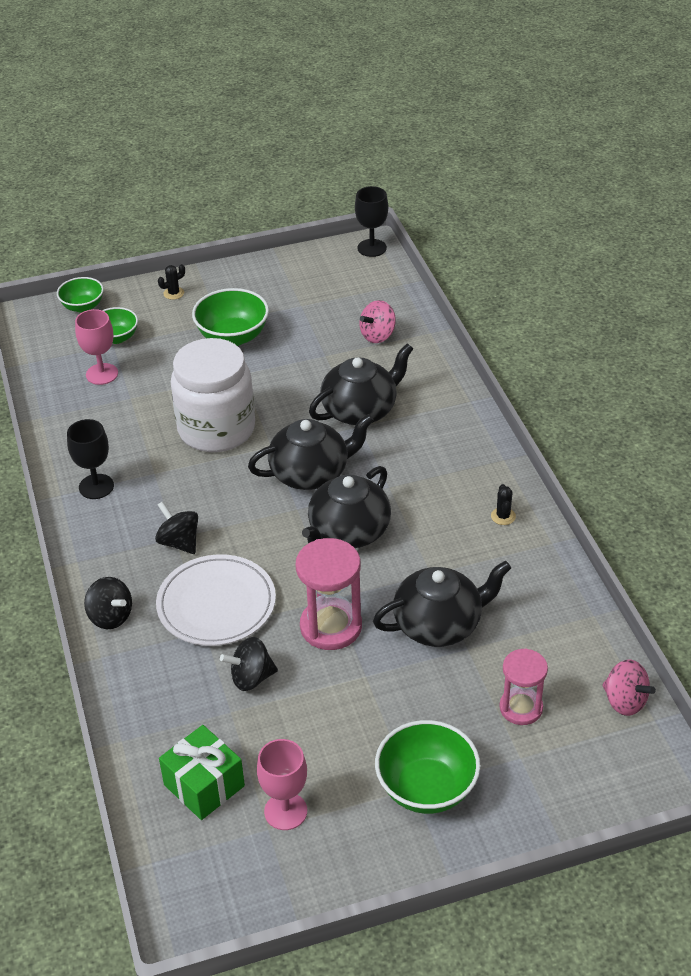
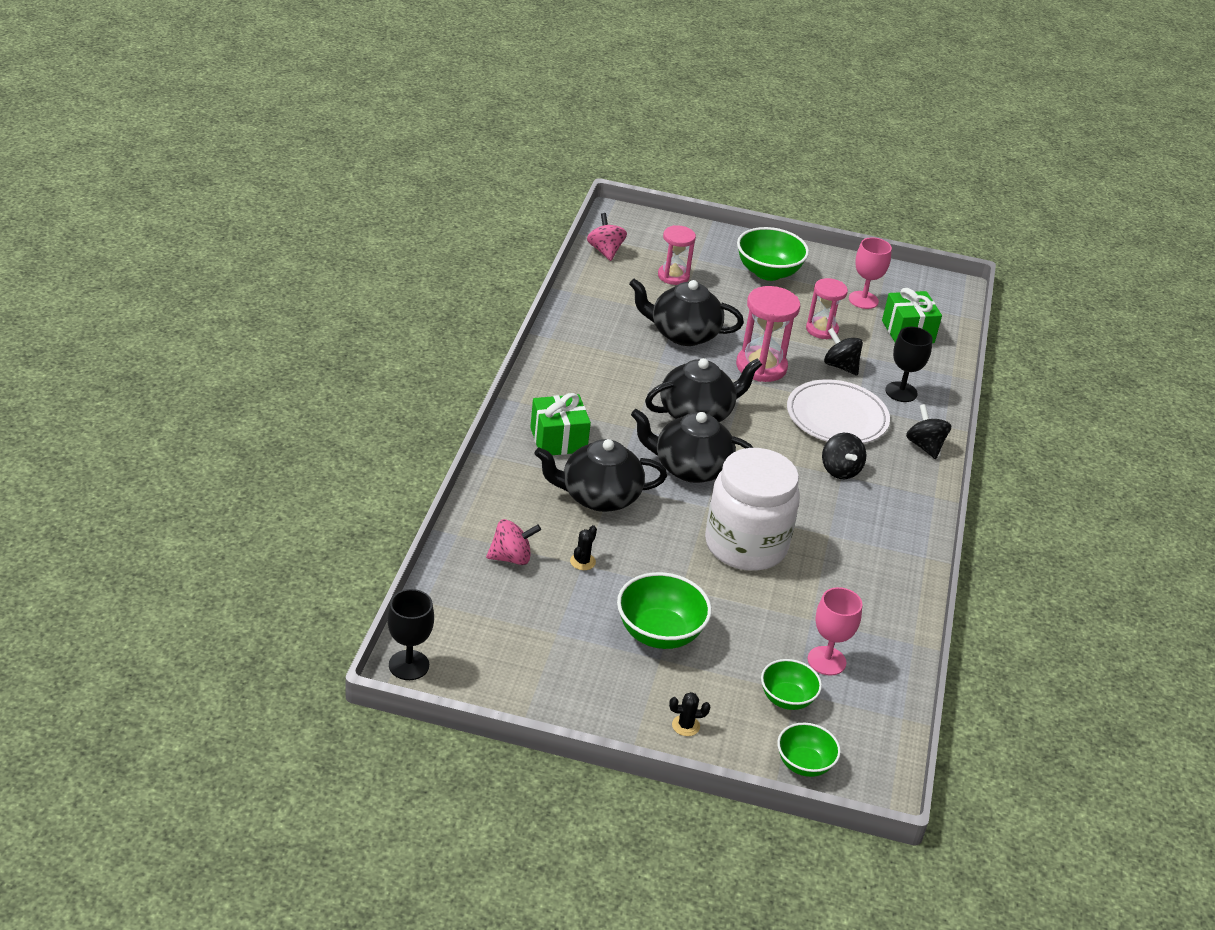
camera: 155 degrees left, 5 degrees down
black goblet [67,419,114,499] -> black goblet moved to [885,327,933,402]
black spinning top [220,637,278,691] -> black spinning top turned 150 degrees counterclockwise [824,328,863,375]
black cactus [491,484,516,525] -> black cactus moved to [570,525,597,570]
none -> green gift [530,393,591,455]
none -> pink hourglass [806,278,848,339]

